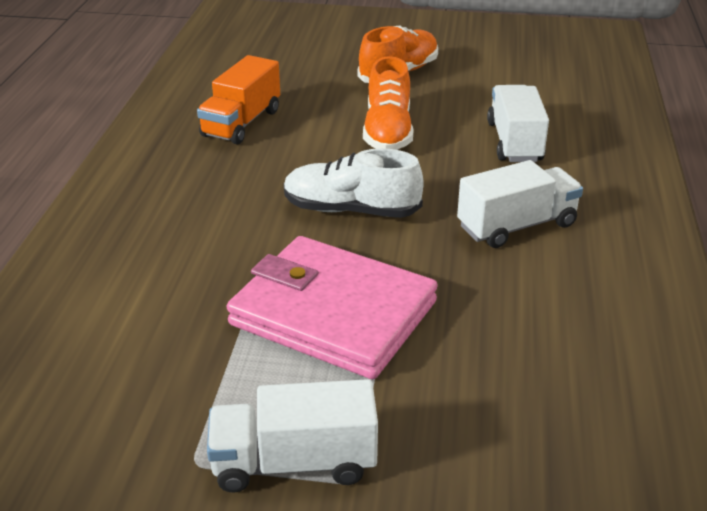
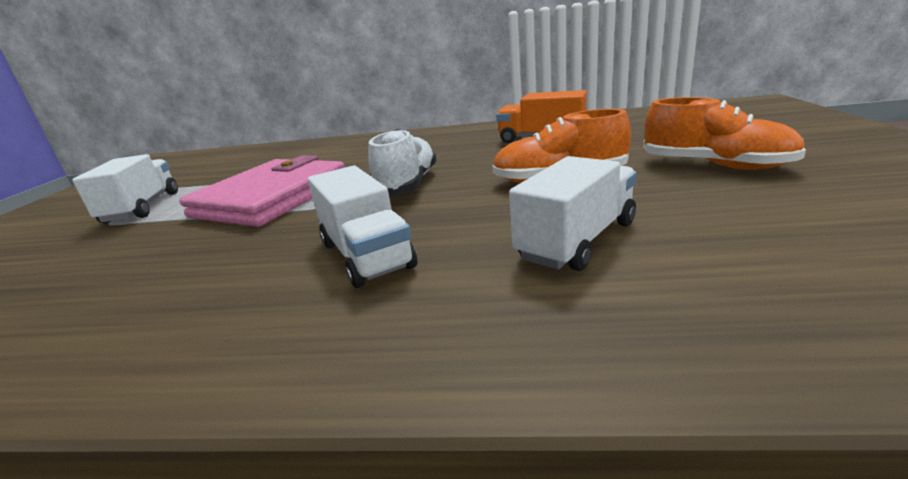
camera: 90 degrees right, 10 degrees down
white truck [487,85,549,162] -> white truck turned 45 degrees counterclockwise [509,156,636,271]

